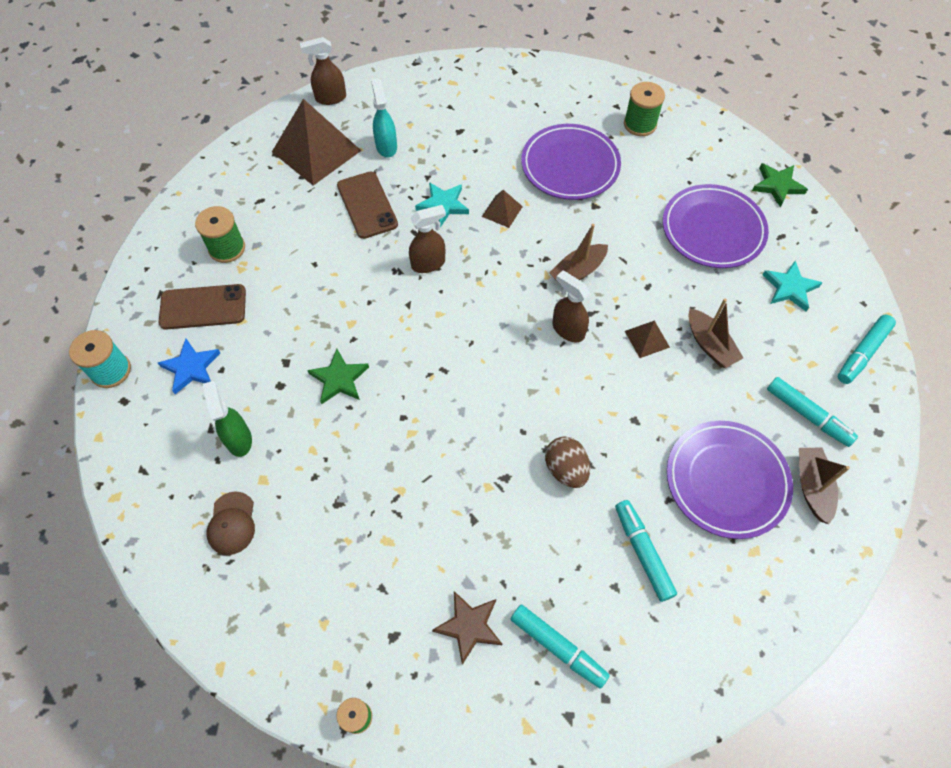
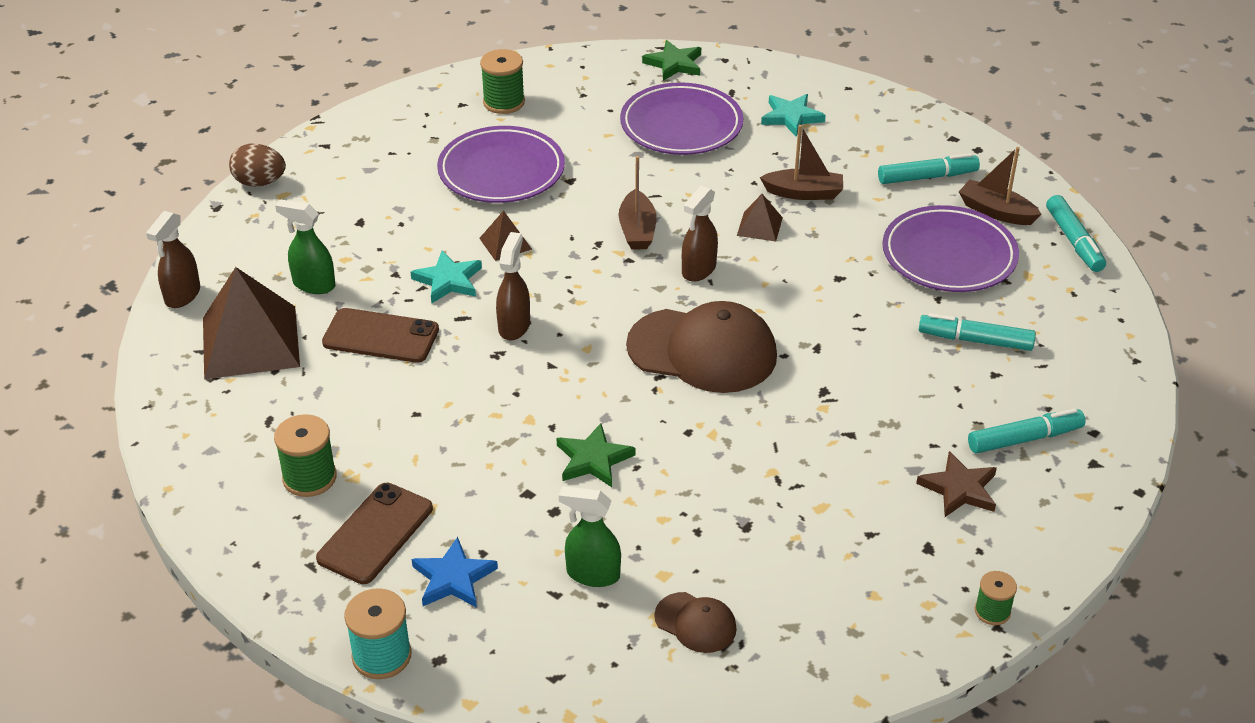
camera: 55 degrees left, 20 degrees down
turquoise spray bottle [371,78,397,157] -> green spray bottle [275,200,335,294]
brown egg [545,436,590,488] -> brown egg moved to [229,143,286,187]
brown spray bottle [552,270,590,342] -> brown spray bottle turned 45 degrees counterclockwise [682,186,718,282]
turquoise marker [838,314,896,384] -> turquoise marker moved to [1046,195,1106,272]
none -> brown cap [626,301,777,393]

